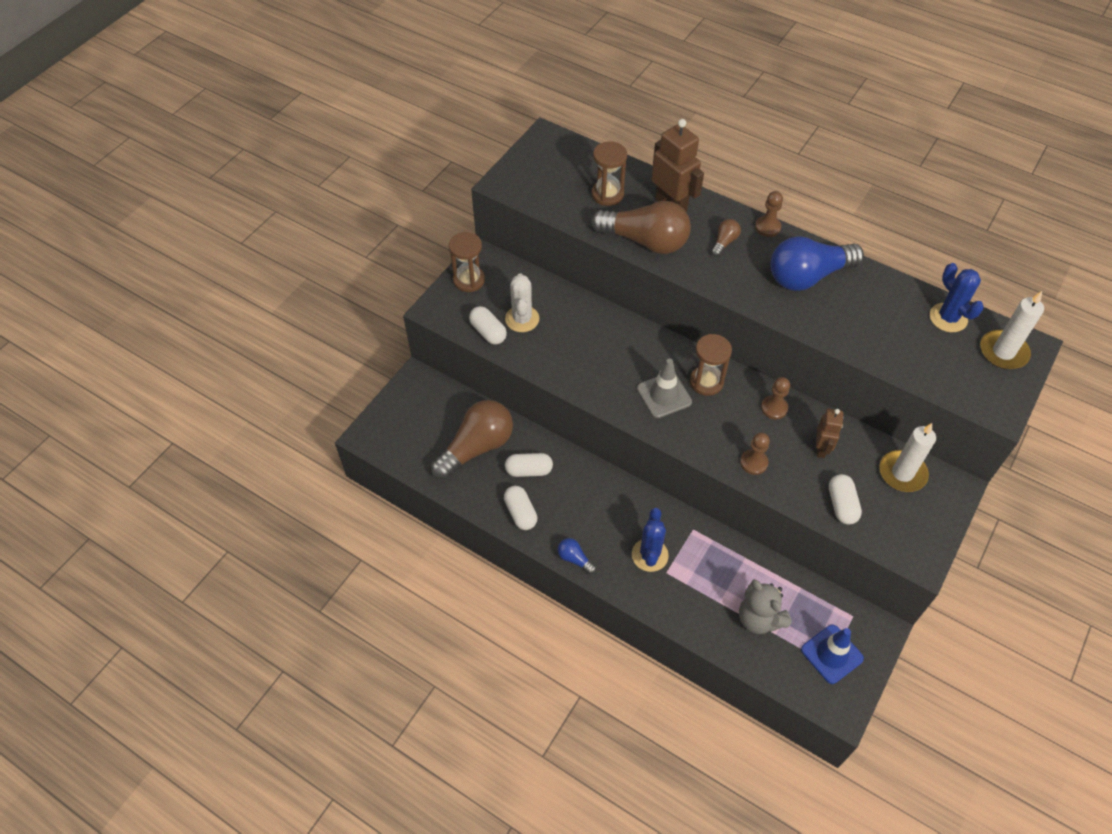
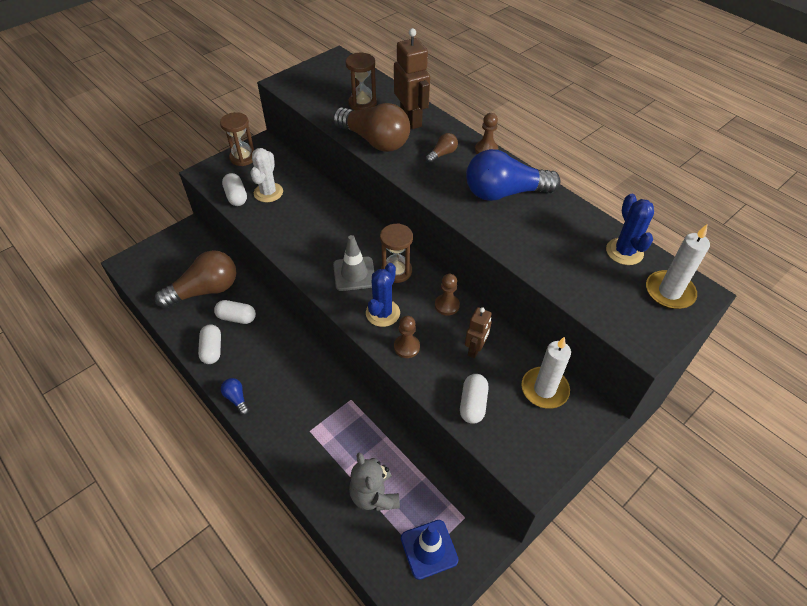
camera: 15 degrees right, 5 degrees down
blue cactus [632,508,669,572] -> blue cactus moved to [366,263,400,327]

